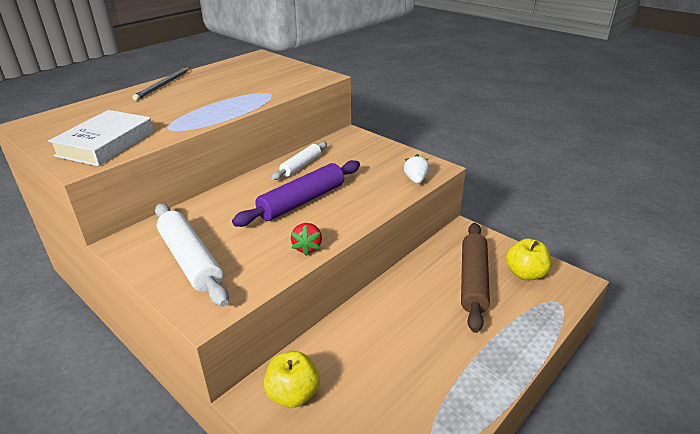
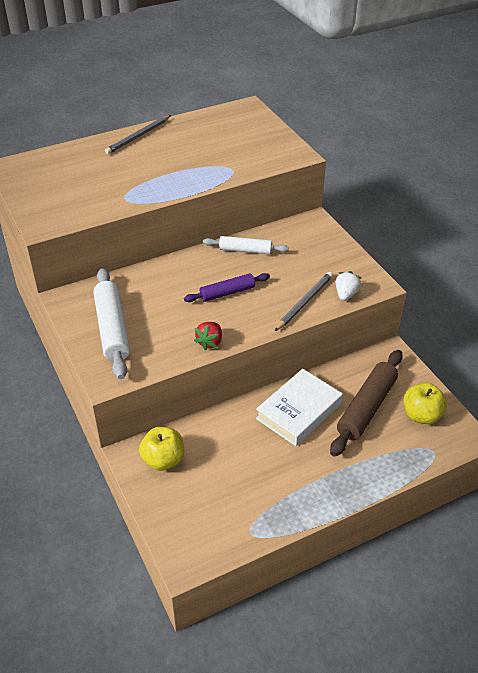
camera: 20 degrees right, 10 degrees up
white book [48,110,154,166] -> white book moved to [256,369,343,446]
purple rolling pin [232,160,360,227] -> purple rolling pin [184,273,270,302], size x0.61
white rolling pin [271,142,327,180] -> white rolling pin turned 45 degrees clockwise [203,236,289,254]
none -> grey pencil [275,272,333,331]

